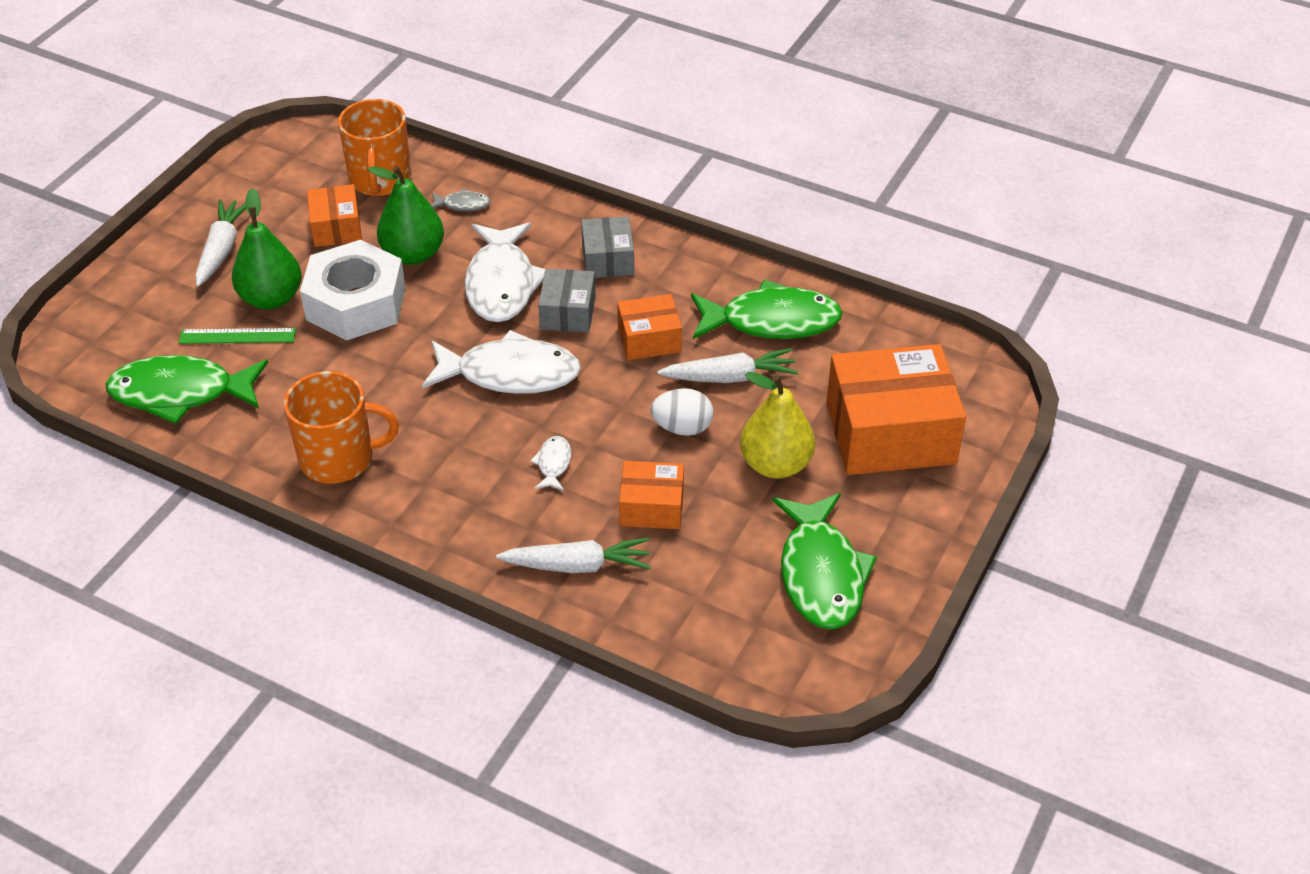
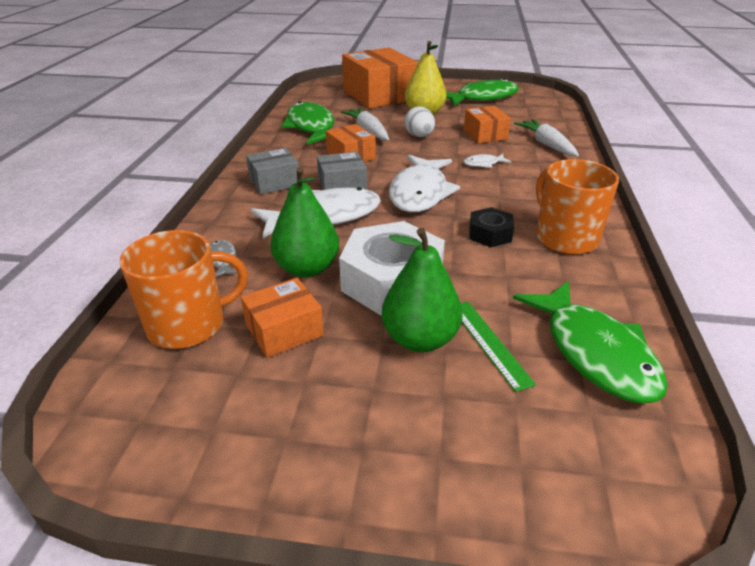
camera: 110 degrees left, 10 degrees down
white carrot [195,199,246,287] -> none
white fish [422,330,581,394] -> white fish turned 150 degrees counterclockwise [389,155,460,212]
none -> black nut [469,207,514,247]

